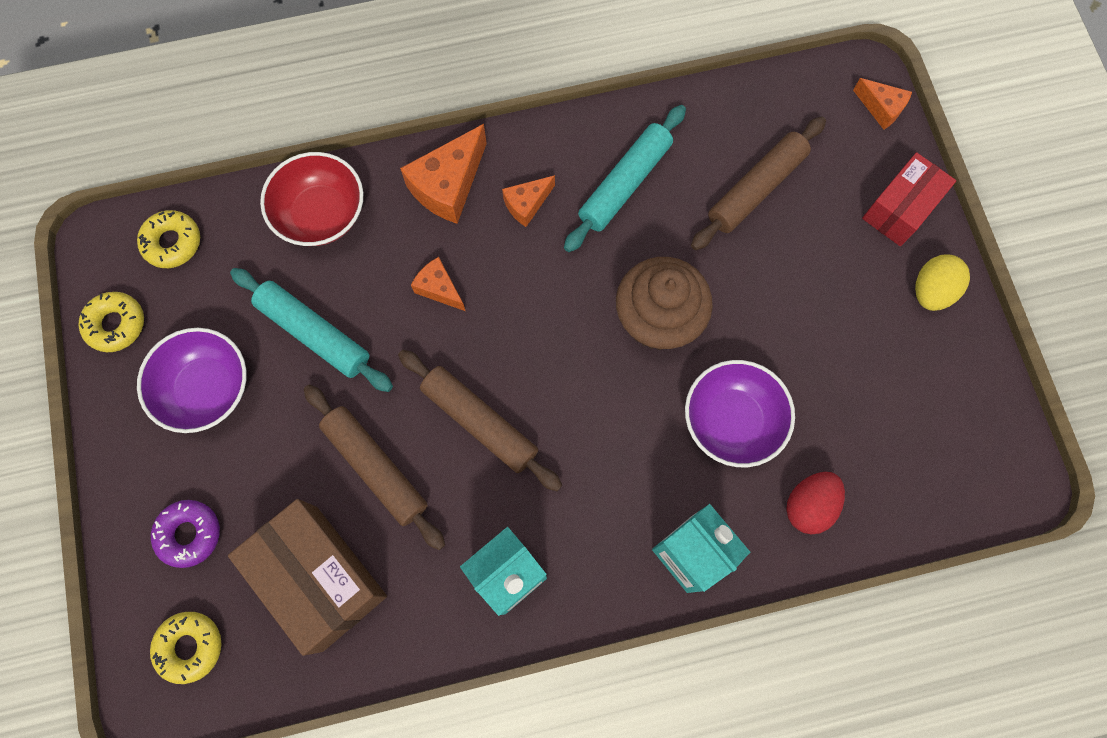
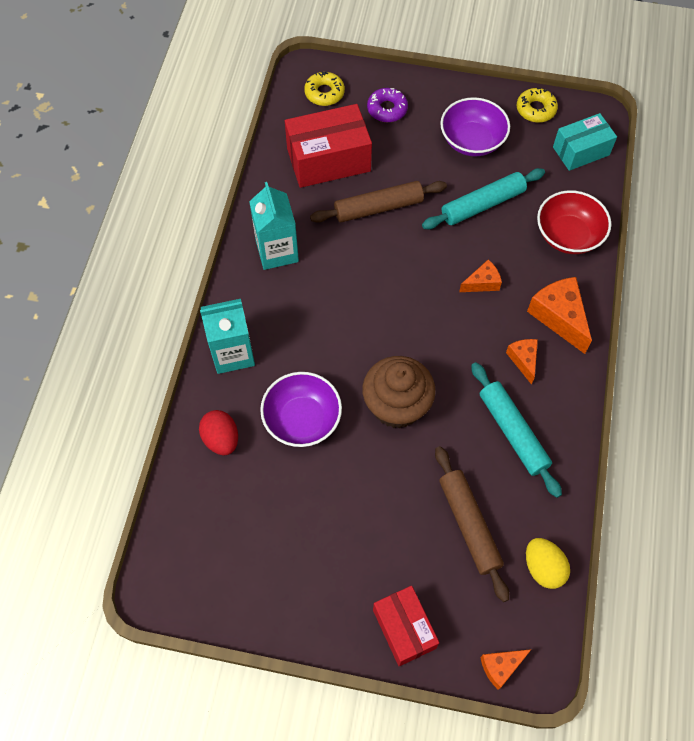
camera: 115 degrees right, 10 degrees down
yellow donut [137,210,200,268] -> turquoise box [553,113,617,171]
brown box [228,499,387,656] -> red box [285,104,372,188]
brown rolling pin [398,350,562,491] -> none
yellow egg [915,254,970,311] -> yellow egg moved to [526,538,570,589]

